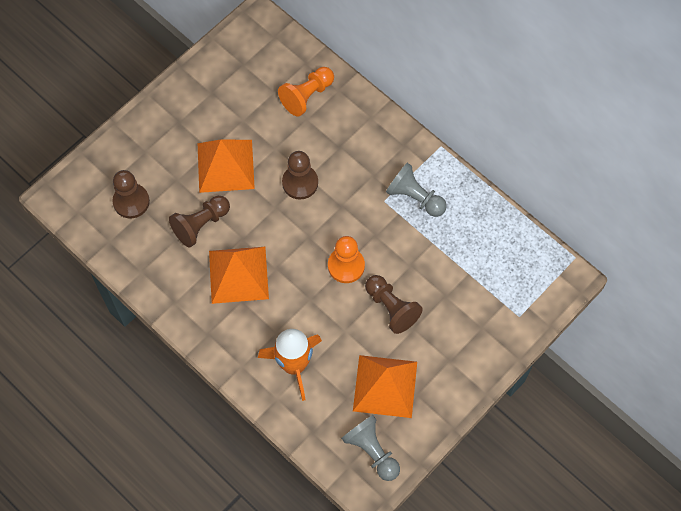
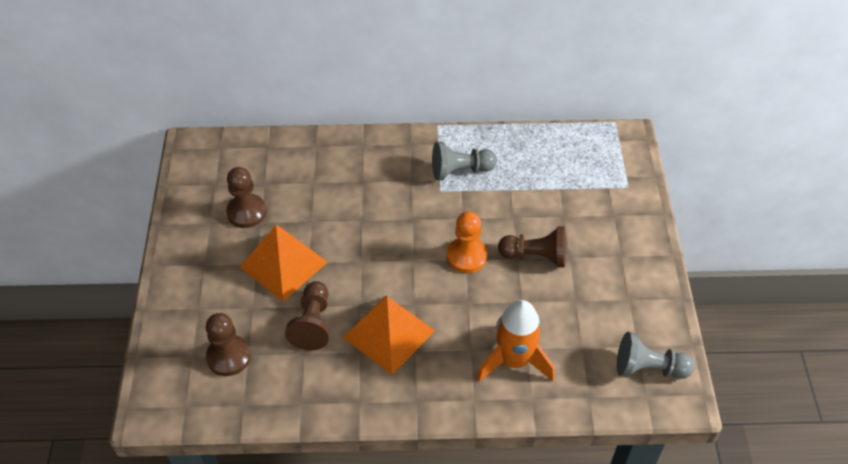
camera: 45 degrees left, 15 degrees down
orange pawn [278,67,334,117] -> none
brown pawn [282,151,318,200] -> brown pawn moved to [226,167,267,228]
orange pyramid [353,355,417,418] -> none

